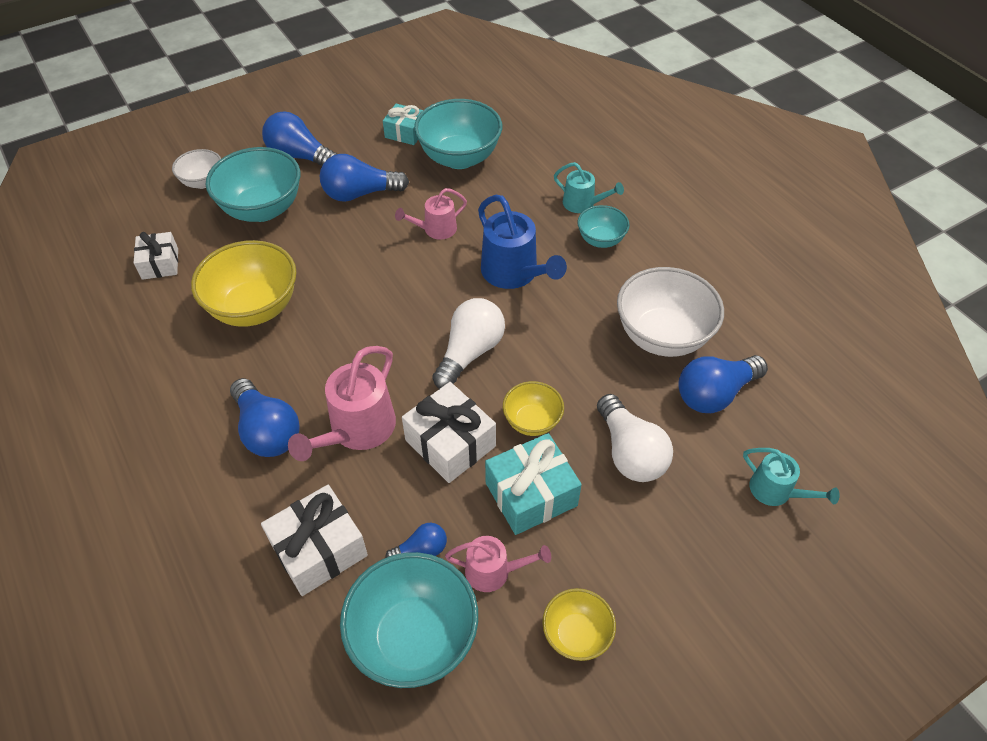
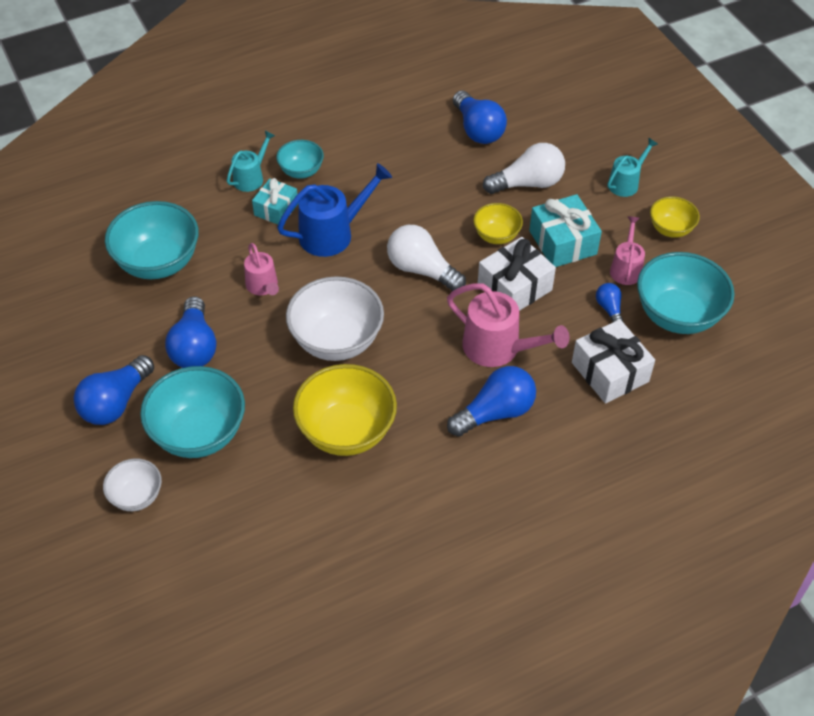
camera: 85 degrees left, 0 degrees up
white gift [134,232,178,280] -> none
turquoise gift [383,104,423,145] -> turquoise gift moved to [252,178,298,225]
white bowl [617,267,724,357] -> white bowl moved to [286,276,384,361]
turquoise watering can [743,448,840,506] -> turquoise watering can moved to [607,138,658,197]

